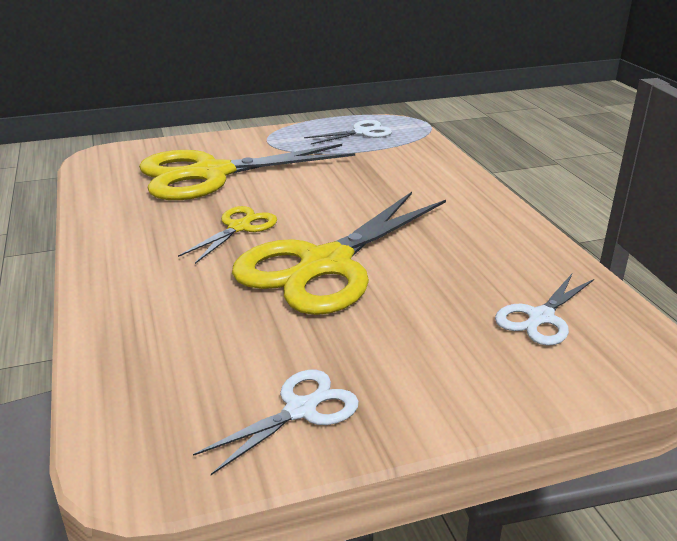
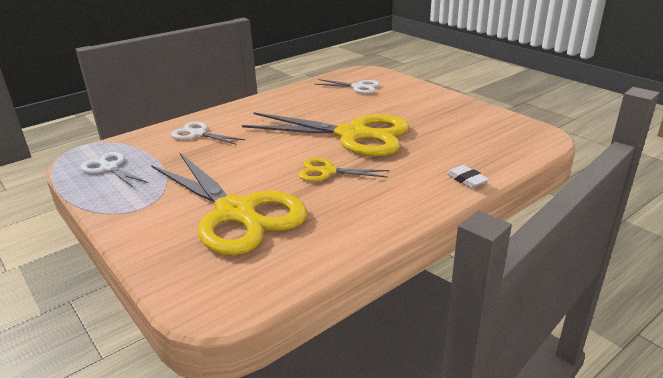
camera: 110 degrees left, 0 degrees up
white scissors [193,370,359,475] -> white scissors moved to [171,122,245,145]
none -> white eraser [446,165,489,188]

